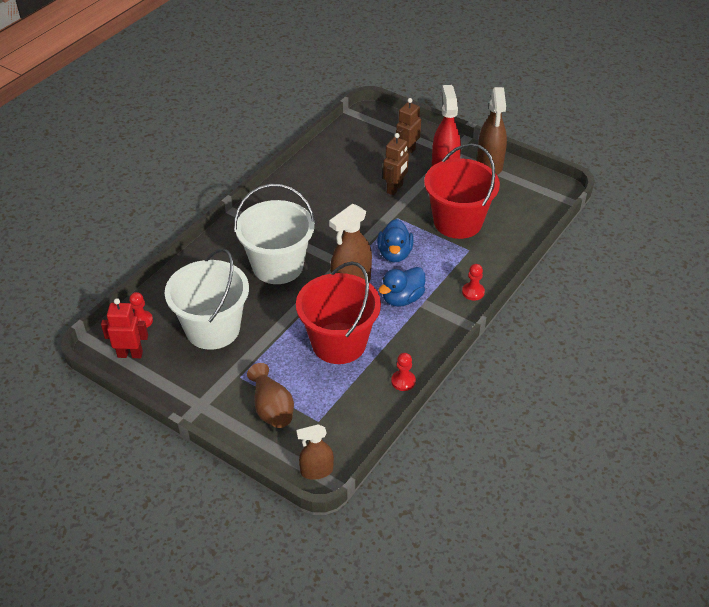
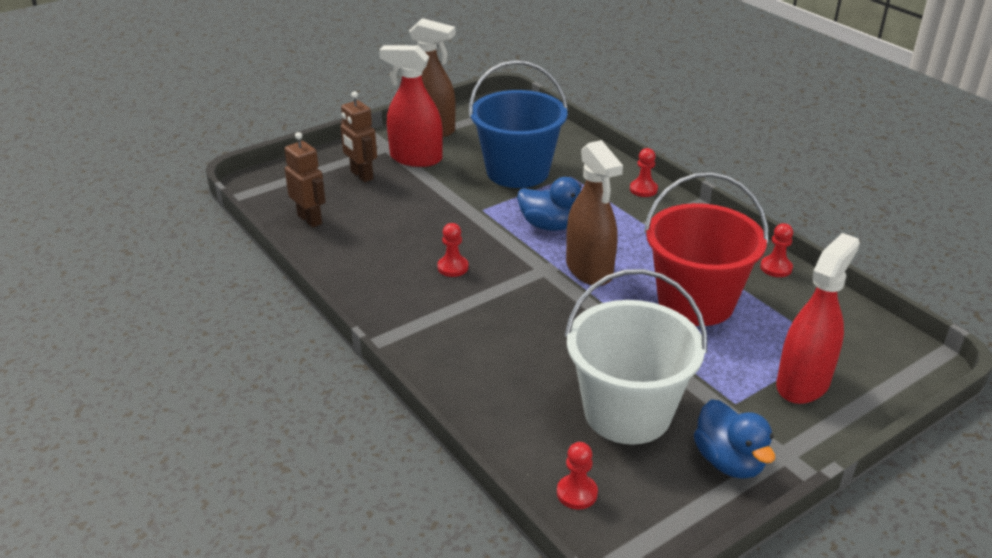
camera: 70 degrees left, 10 degrees down
red robot [101,298,148,358] -> none
white bucket [234,184,315,284] -> none
brown vase [247,363,294,428] -> red spray bottle [776,233,860,404]
brown spray bottle [296,424,334,480] -> none
blue duck [378,267,425,307] -> blue duck moved to [694,399,775,479]
brown robot [383,133,409,195] -> brown robot moved to [284,132,326,228]
red bucket [424,143,500,239] -> blue bucket [469,60,568,188]
none -> red pawn [437,223,469,277]

